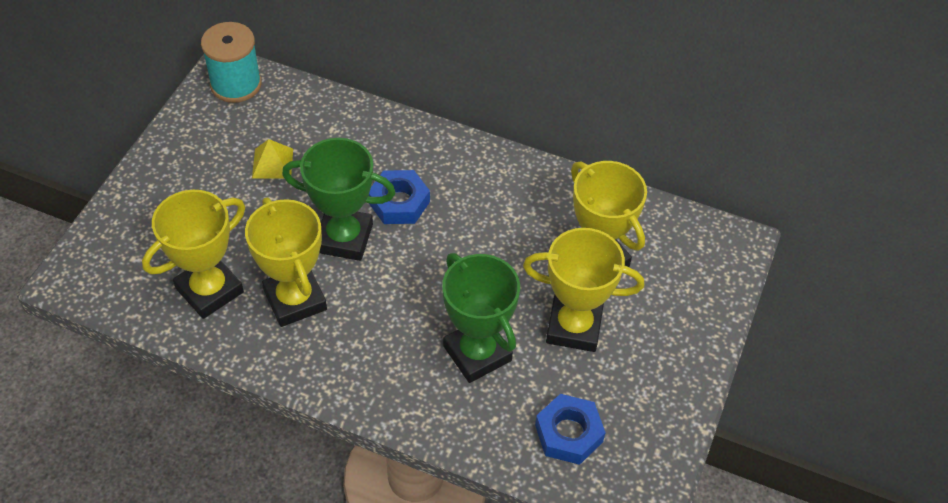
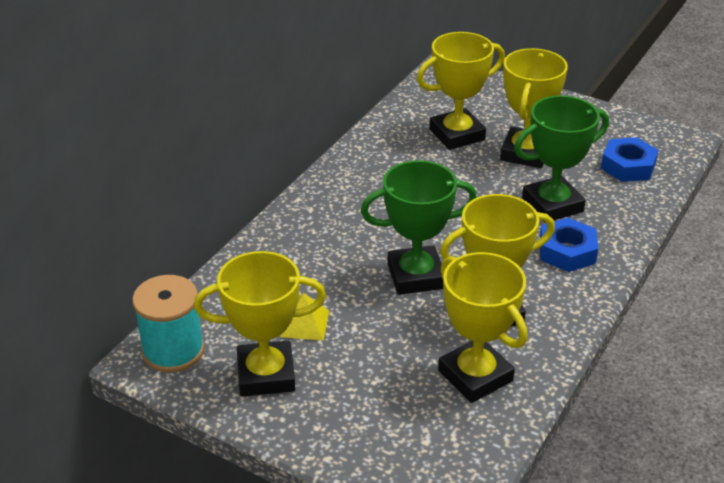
camera: 80 degrees left, 15 degrees down
green trophy [282,138,396,261] -> green trophy turned 60 degrees clockwise [361,160,477,295]
blue nut [368,170,430,224] -> blue nut moved to [540,218,598,272]
none -> yellow trophy [194,251,326,397]

